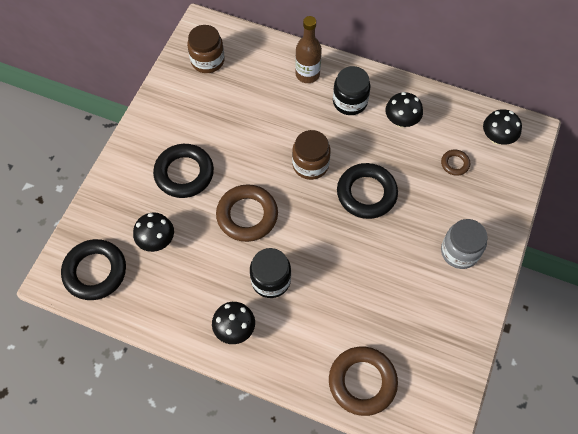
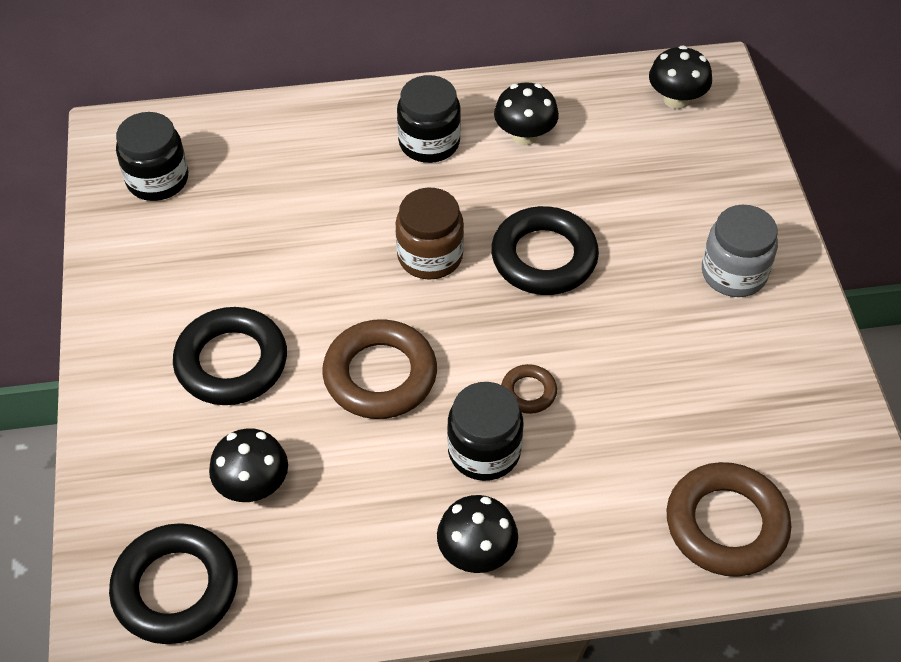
camera: 30 degrees left, 10 degrees down
brown jar [187,25,225,73] -> black jar [116,112,188,201]
brown bottle [295,16,322,83] -> none
brown ring [441,150,470,176] -> brown ring moved to [501,364,557,414]

